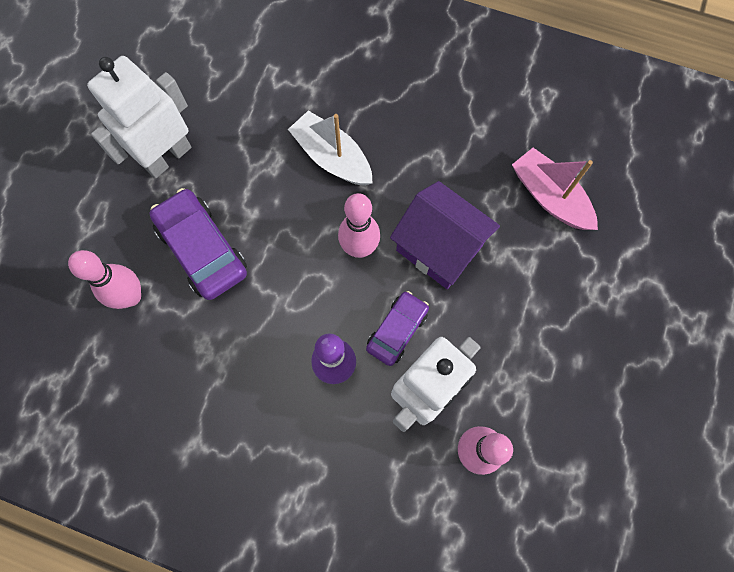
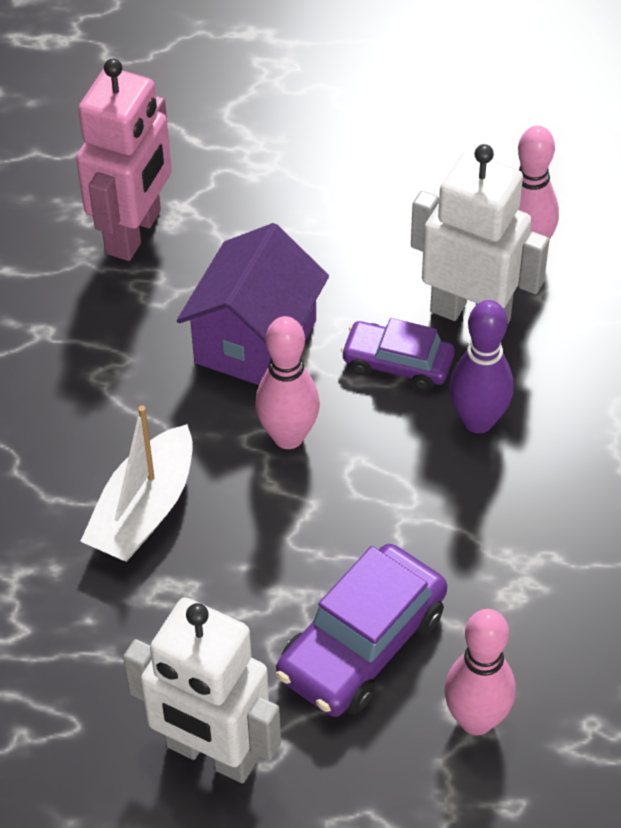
camera: 105 degrees left, 20 degrees down
pink boat [512,148,598,230] -> pink robot [76,59,172,261]

